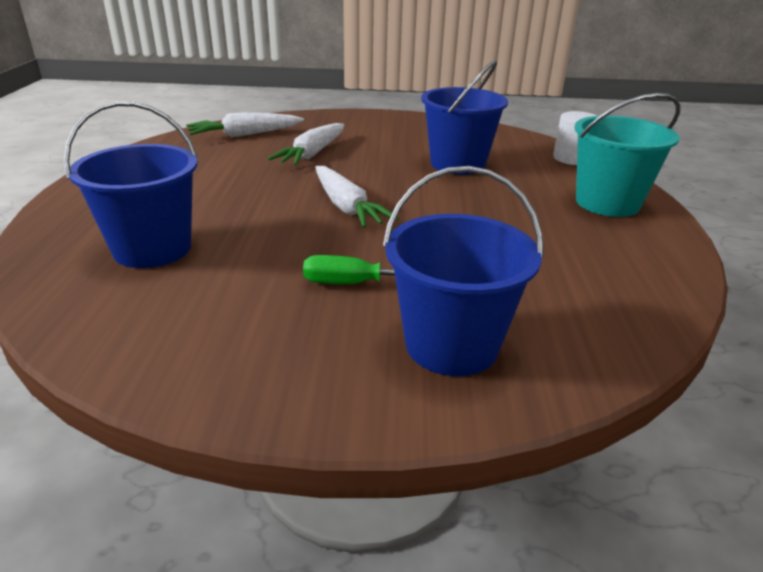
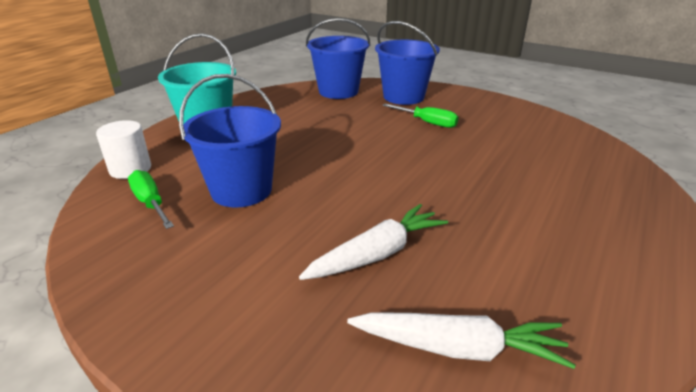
camera: 150 degrees left, 0 degrees up
blue bucket [64,101,198,268] -> blue bucket moved to [306,18,370,99]
white carrot [315,166,399,228] -> none
none -> green screwdriver [128,170,174,229]

